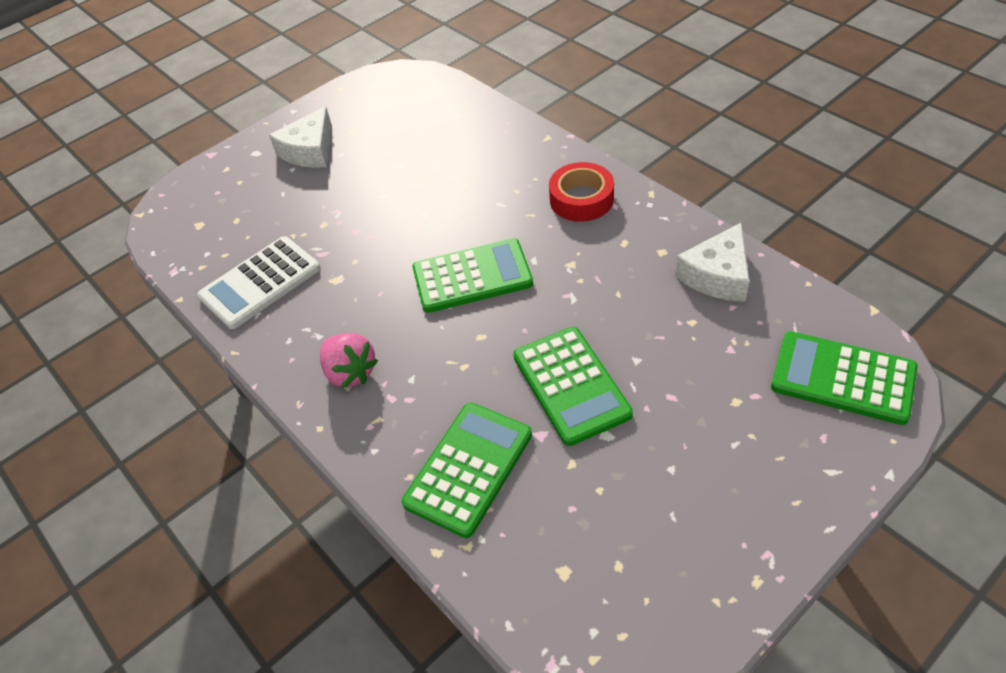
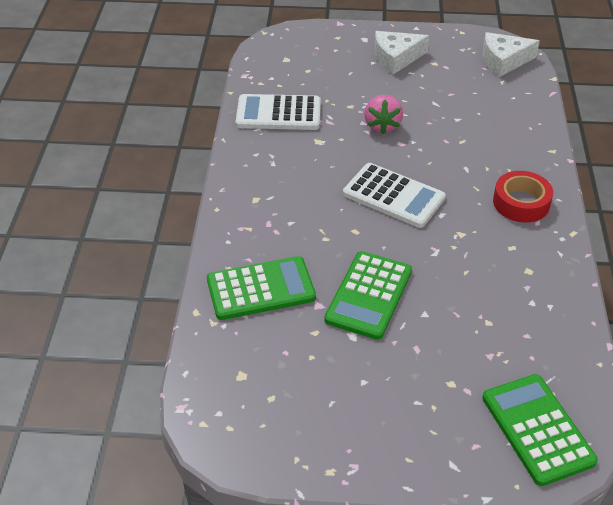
camera: 40 degrees right, 5 degrees down
pink strawberry [320,333,378,389] -> pink strawberry moved to [364,95,403,134]
green calculator [412,238,533,313] -> white calculator [343,163,446,228]
white cheese [675,223,749,302] -> white cheese moved to [482,32,540,77]

